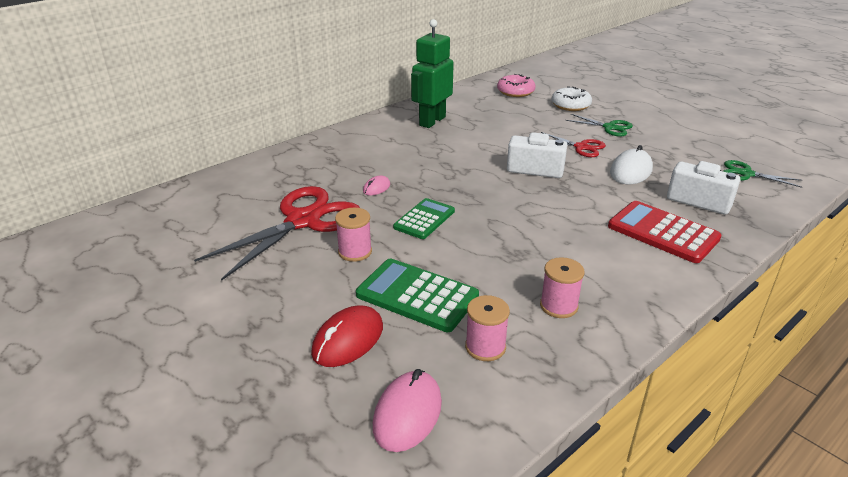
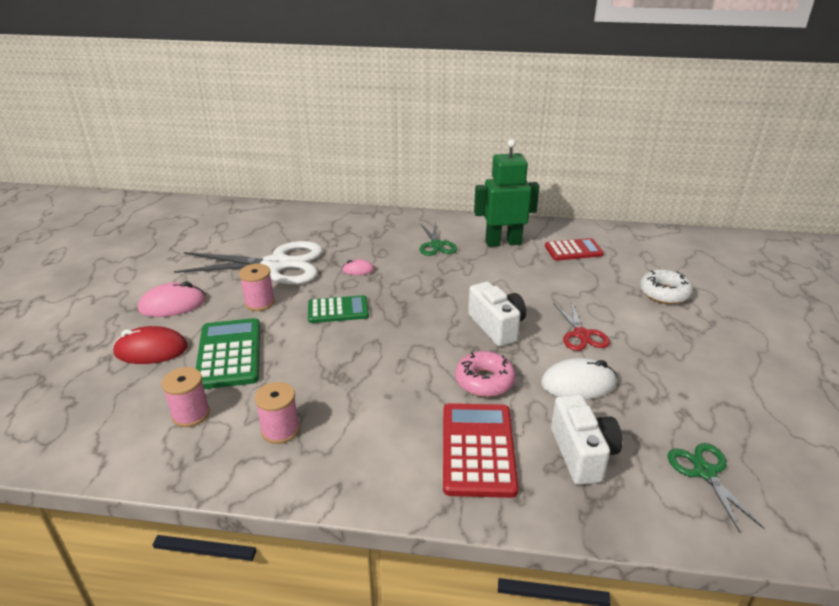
camera: 50 degrees right, 0 degrees up
red scissors [194,186,360,281] -> white scissors [174,241,323,285]
pink mouse [373,369,442,452] -> pink mouse moved to [138,282,206,317]
pink donut [497,74,535,97] -> pink donut moved to [455,351,516,397]
green scissors [565,114,633,137] -> green scissors moved to [420,222,457,256]
none -> red calculator [545,238,604,261]

